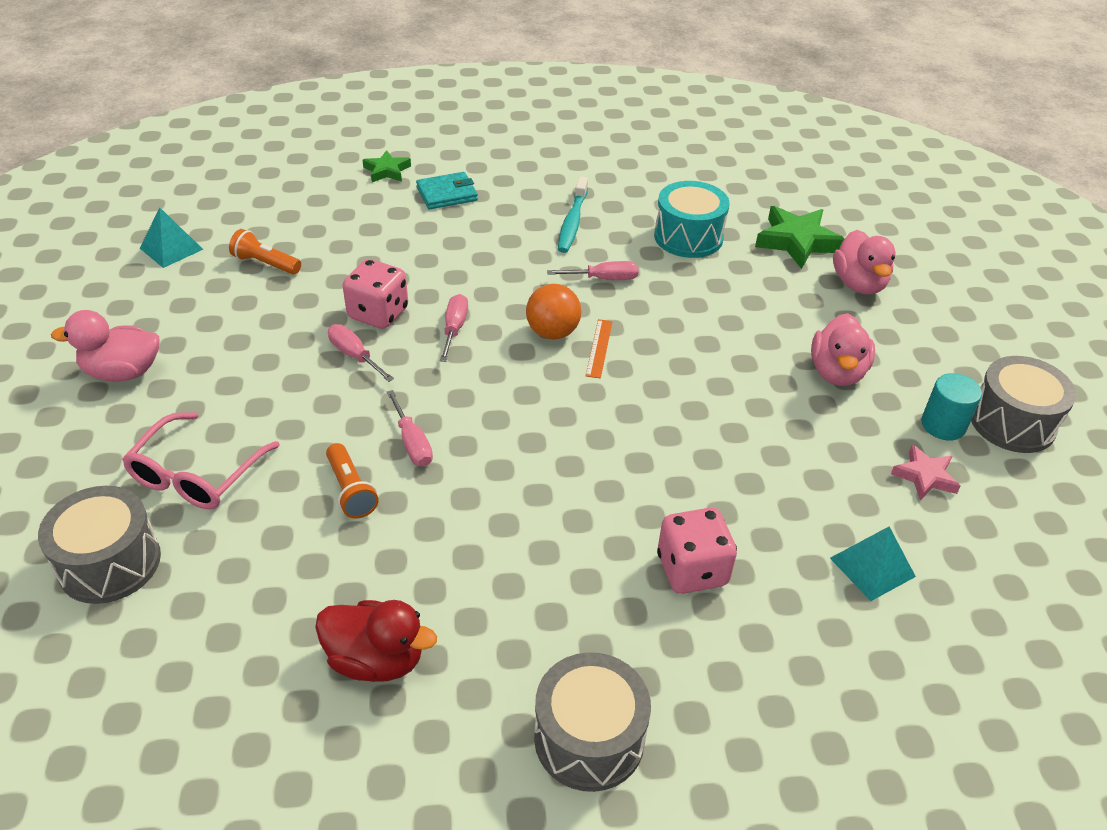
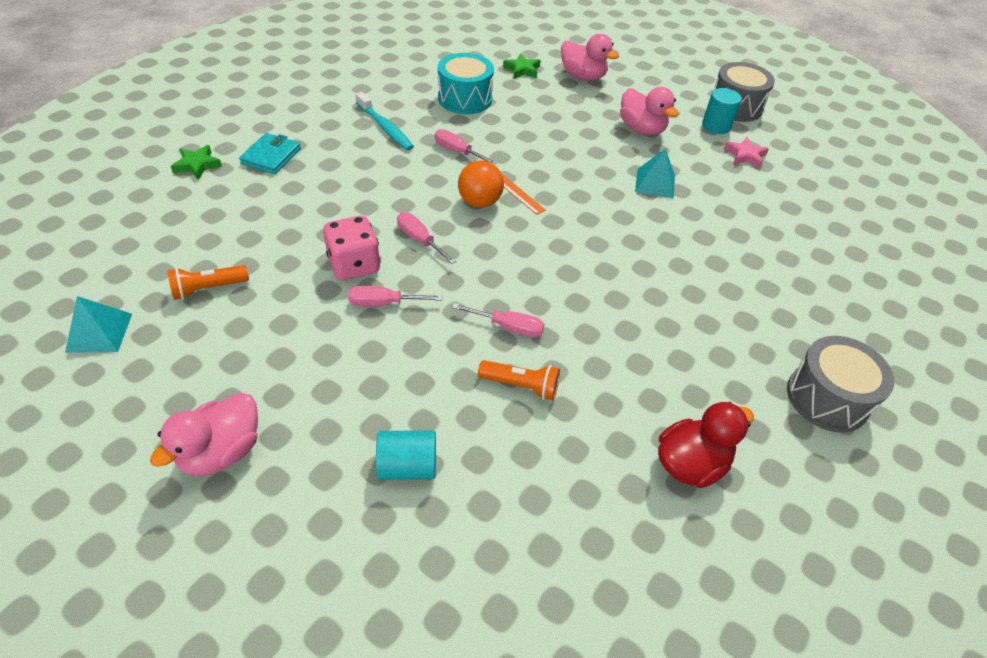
camera: 50 degrees left, 5 degrees up
grey drum [38,486,161,604] -> none
pink glasses [122,412,280,509] -> turquoise cylinder [376,430,436,480]
pink screwdriver [547,261,638,280] -> pink screwdriver turned 90 degrees counterclockwise [435,129,497,165]
pink dice [657,508,737,594] -> none
green star [755,206,845,269] -> green star [503,53,541,79], size x0.59
turquoise pyramid [830,526,916,601] -> turquoise pyramid moved to [635,148,675,199]

